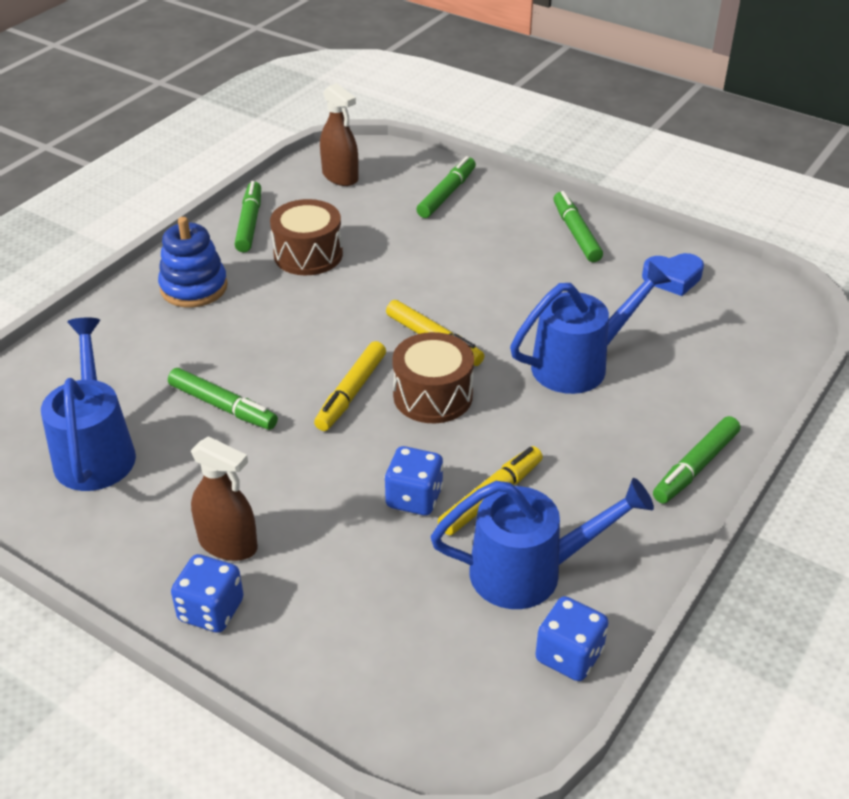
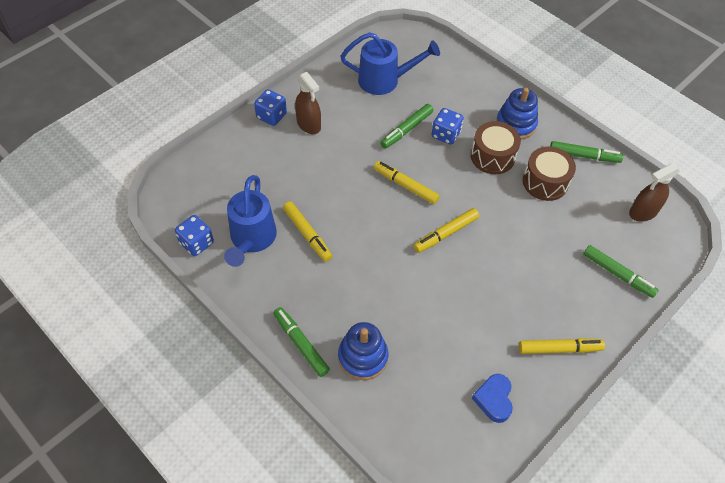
camera: 100 degrees right, 15 degrees up
brown spray bottle [191,436,258,561] -> brown spray bottle turned 75 degrees counterclockwise [295,72,321,134]
blue dice [384,446,443,515] -> blue dice moved to [431,108,464,145]
brown drum [392,332,474,423] -> brown drum moved to [471,121,521,174]
blue watering can [510,261,672,394] -> none
green marker [553,191,603,262] -> yellow marker [519,338,605,354]
none -> blue stacking toy [338,322,388,380]

